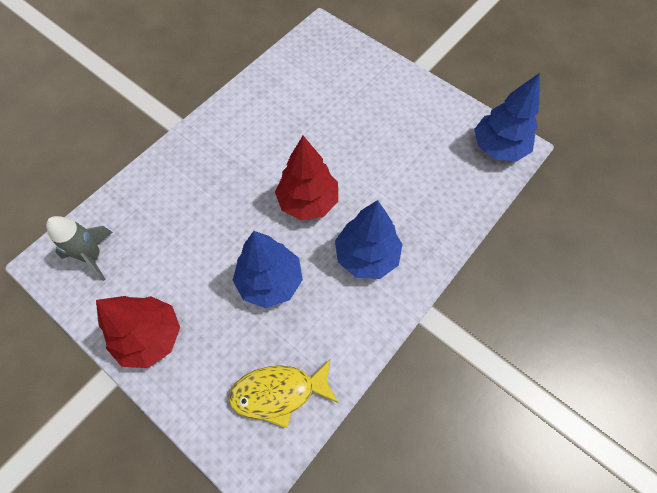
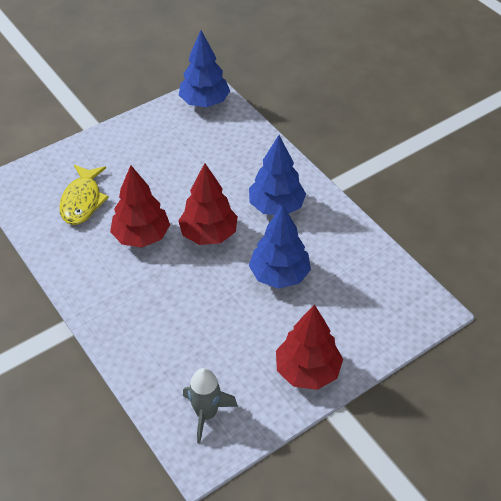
camera: 75 degrees left, 15 degrees down
yellow fish [228,359,339,428] -> yellow fish moved to [59,165,109,225]
none -> red tree [110,165,170,248]

